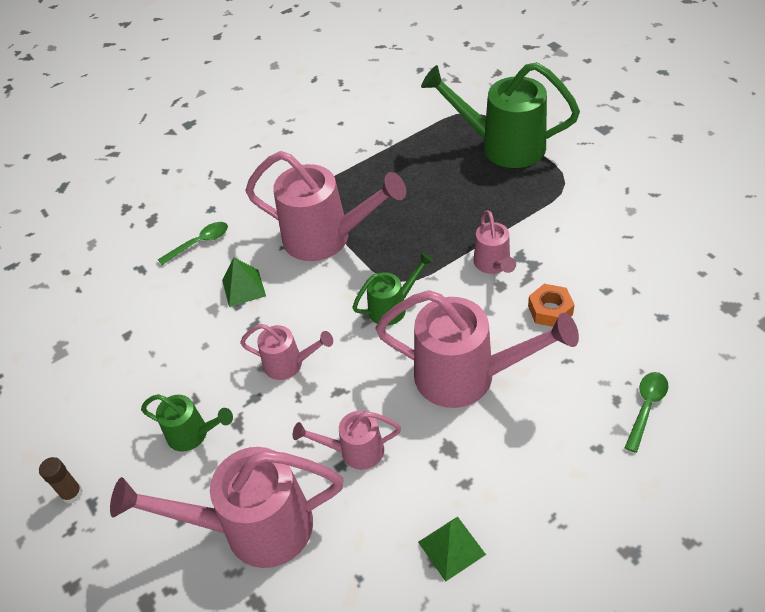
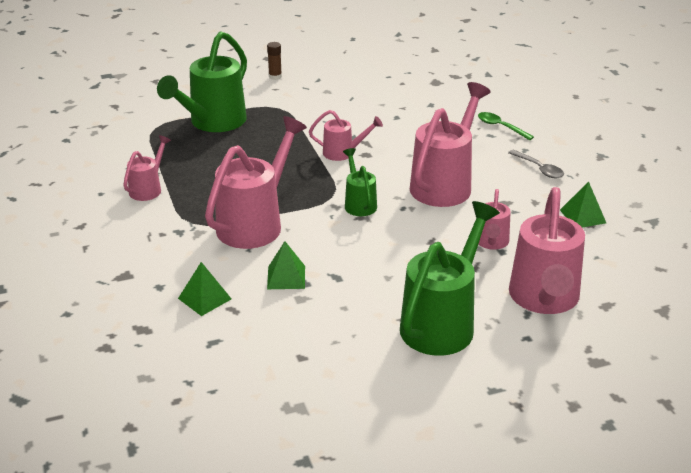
camera: 80 degrees left, 15 degrees down
brown glue stick [39,457,83,503] -> brown glue stick moved to [267,42,282,80]
green watering can [141,394,233,452] -> green watering can [400,201,500,356], size x1.93
green spoon [158,222,228,265] -> green pyramid [178,262,231,316]
pink watering can [240,324,333,380] -> pink watering can moved to [123,135,171,201]
orange nut [528,284,575,327] -> none
none -> grey spoon [508,150,564,178]

